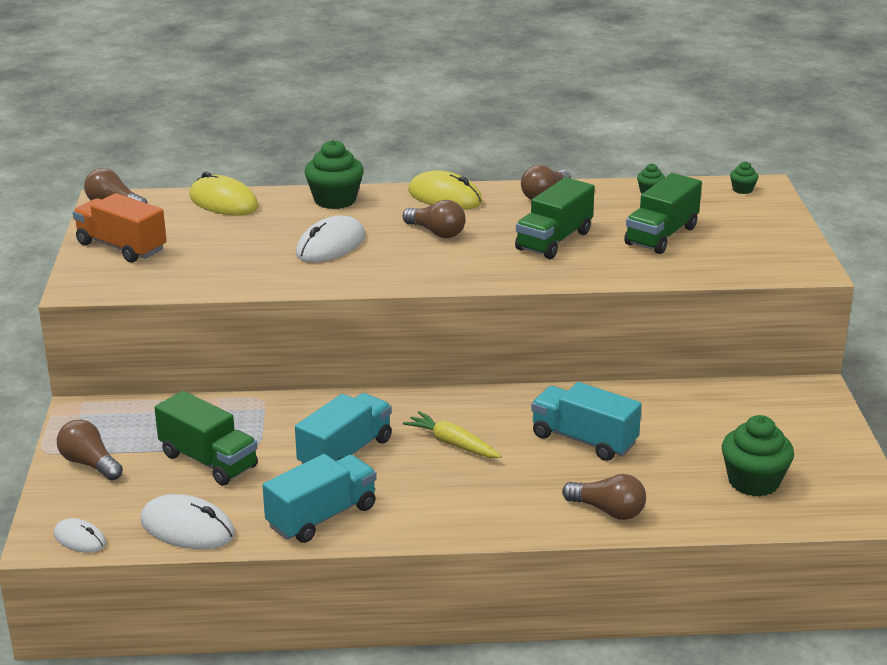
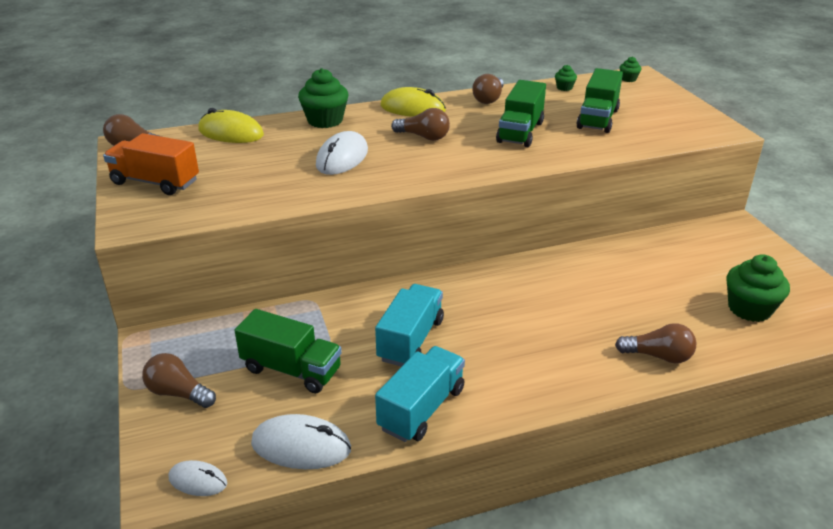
camera: 15 degrees left, 5 degrees up
yellow carrot [403,411,502,458] -> none
turquoise truck [531,382,642,461] -> none

